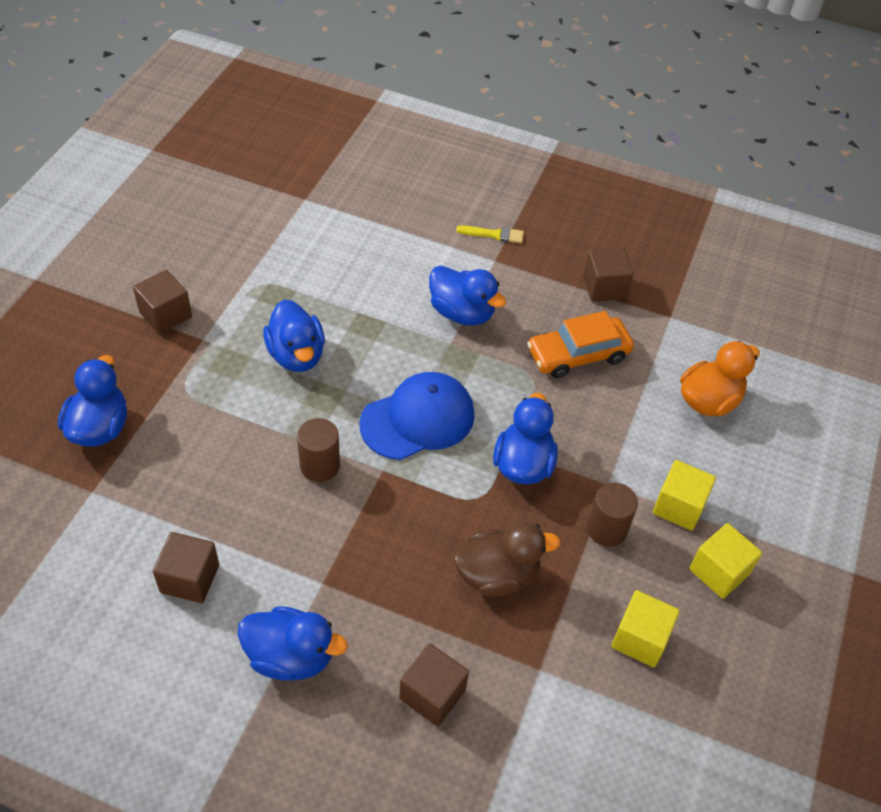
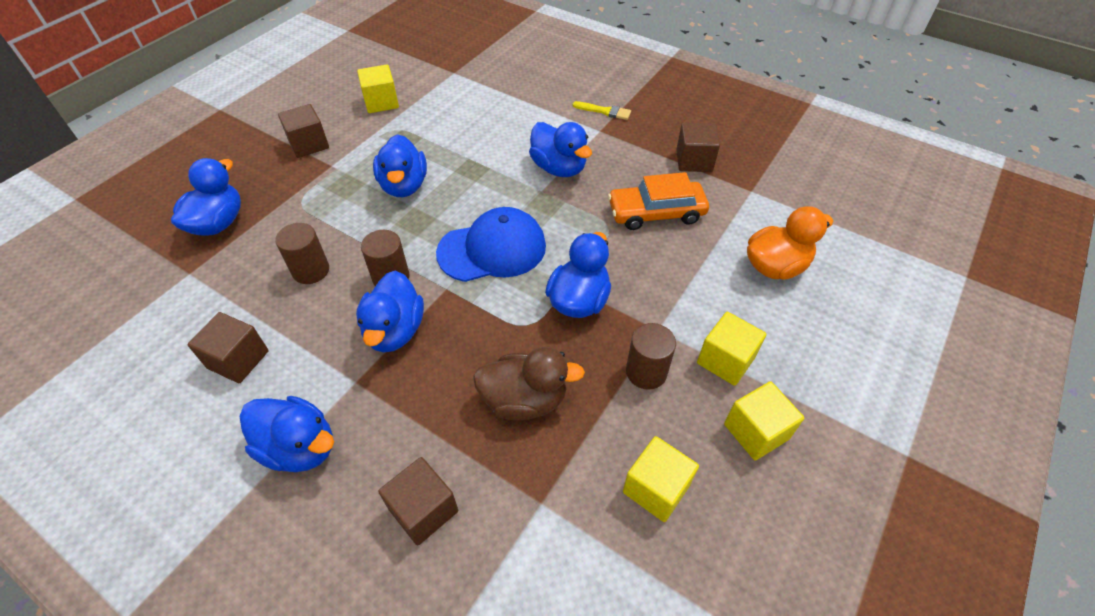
camera: 15 degrees right, 0 degrees up
none -> brown cylinder [275,223,329,284]
none -> blue duck [356,271,424,353]
none -> yellow cube [357,65,399,113]

